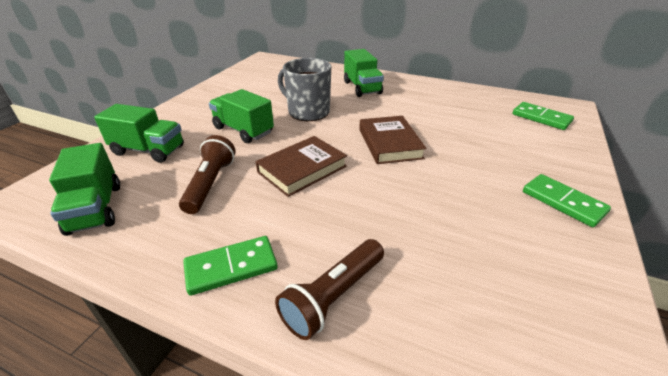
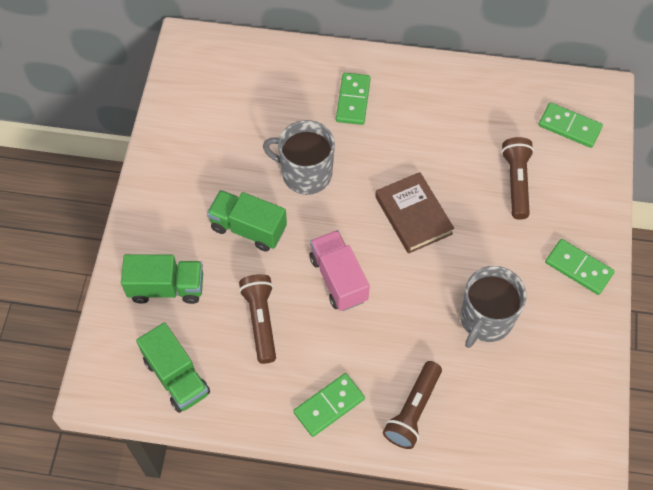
camera: 15 degrees left, 25 degrees up
brown book [256,136,347,197] -> pink truck [310,230,370,311]
green truck [344,49,384,97] -> green domino [336,73,371,125]
none -> grey mug [461,266,527,348]
none -> brown flashlight [501,137,534,220]

